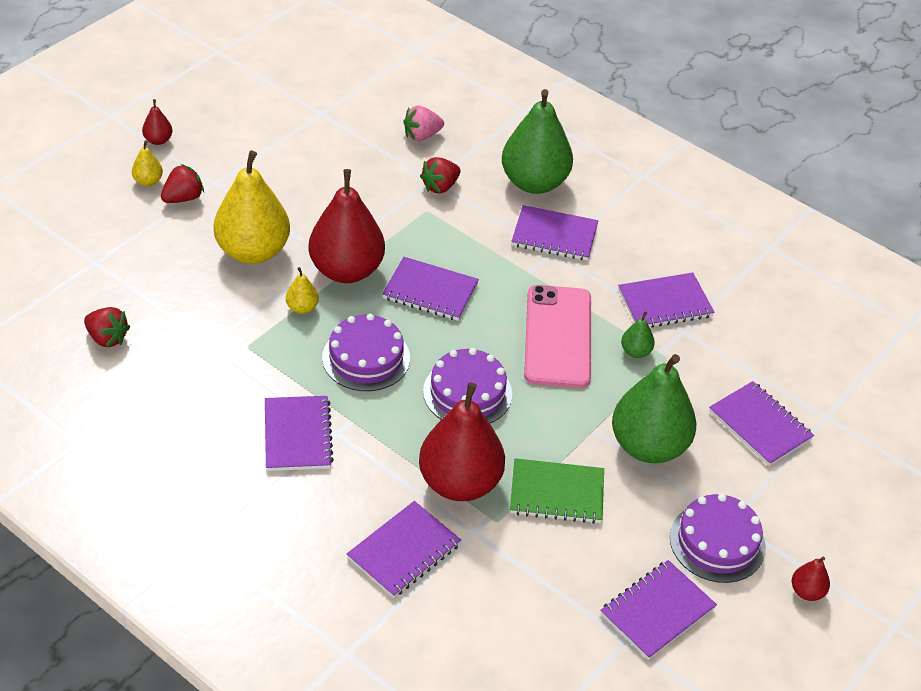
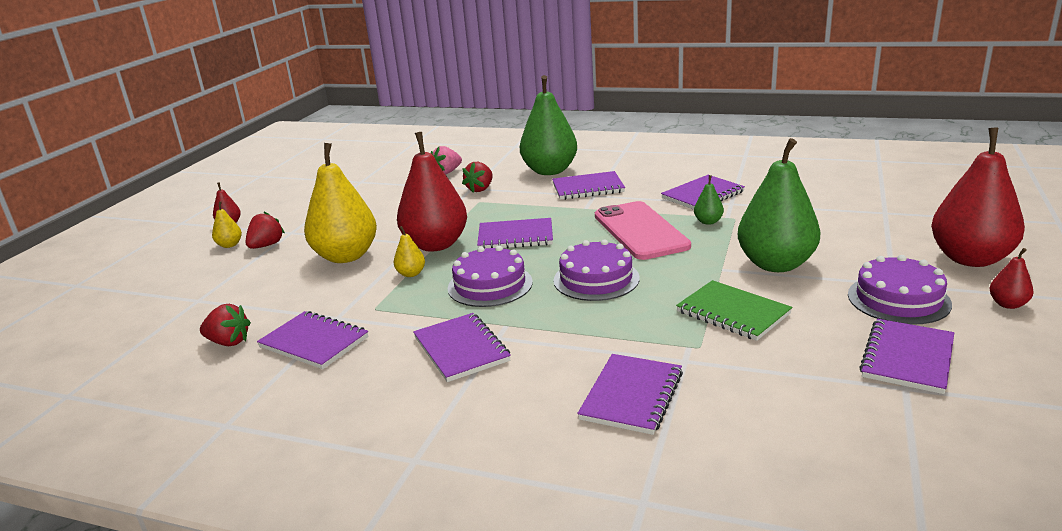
camera: 15 degrees left, 20 degrees down
red pear [419,383,505,501] -> red pear moved to [931,128,1025,267]
green notebook [510,458,604,524] -> green notebook turned 60 degrees clockwise [676,280,792,341]
purple notebook [709,381,814,466] -> purple notebook moved to [257,311,368,369]

